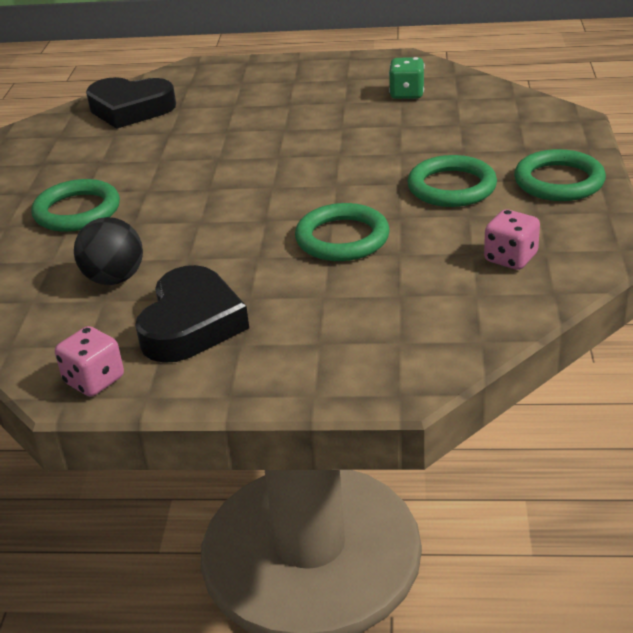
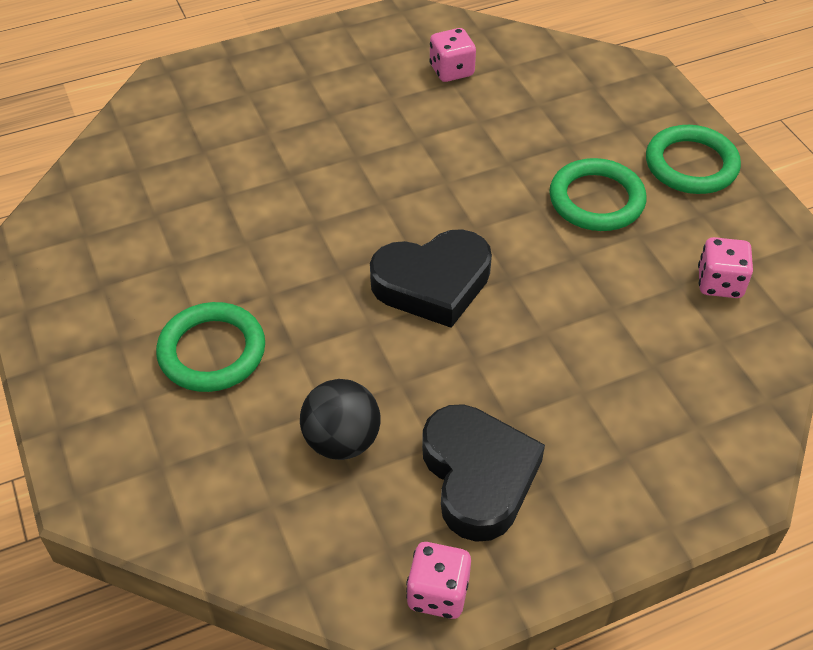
camera: 30 degrees left, 15 degrees up
black heart [86,77,176,129] -> black heart moved to [370,229,492,328]
green ring [295,203,390,261] -> none
green dice [389,57,425,99] -> pink dice [429,28,476,82]

